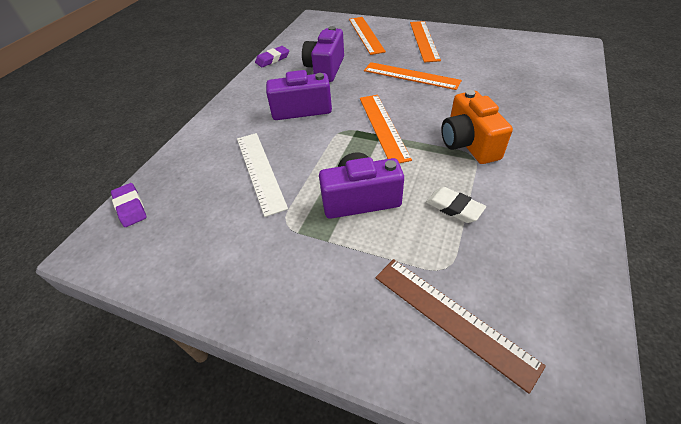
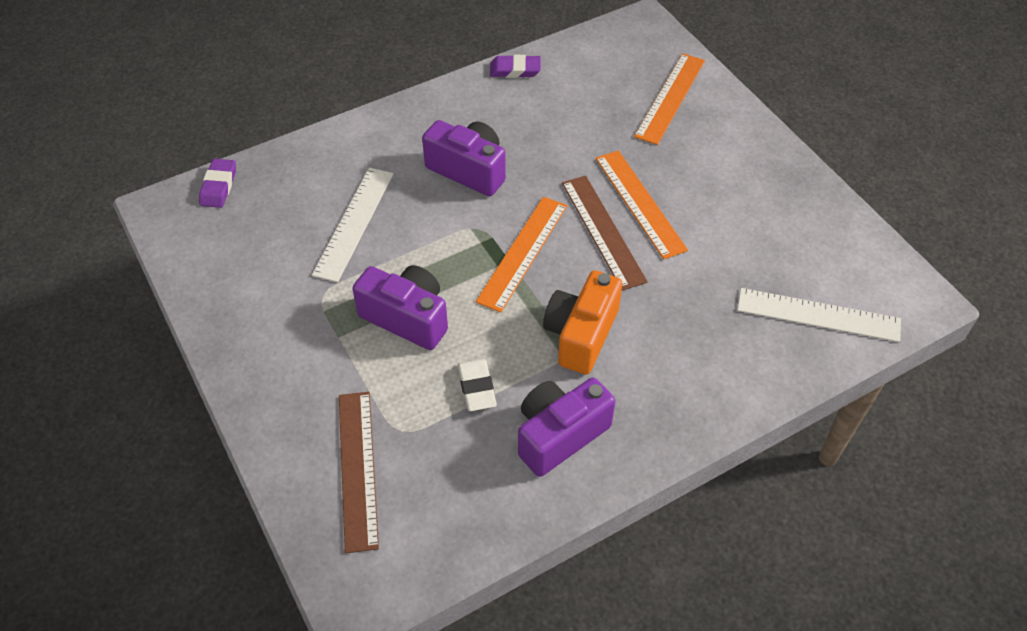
camera: 35 degrees right, 5 degrees up
purple camera [302,26,344,82] -> purple camera moved to [518,378,615,477]
orange ruler [410,21,441,63] -> none
none -> brown ruler [562,176,648,291]
none -> white ruler [737,288,901,342]

